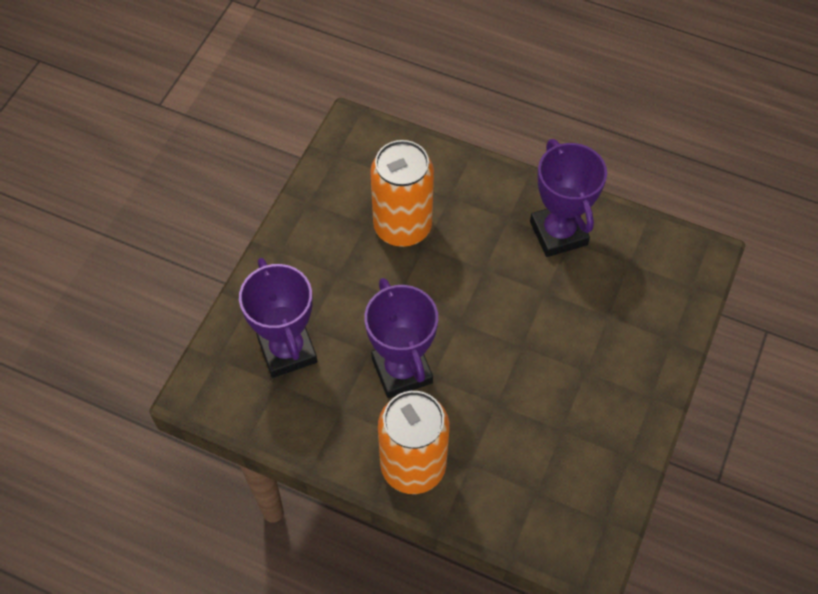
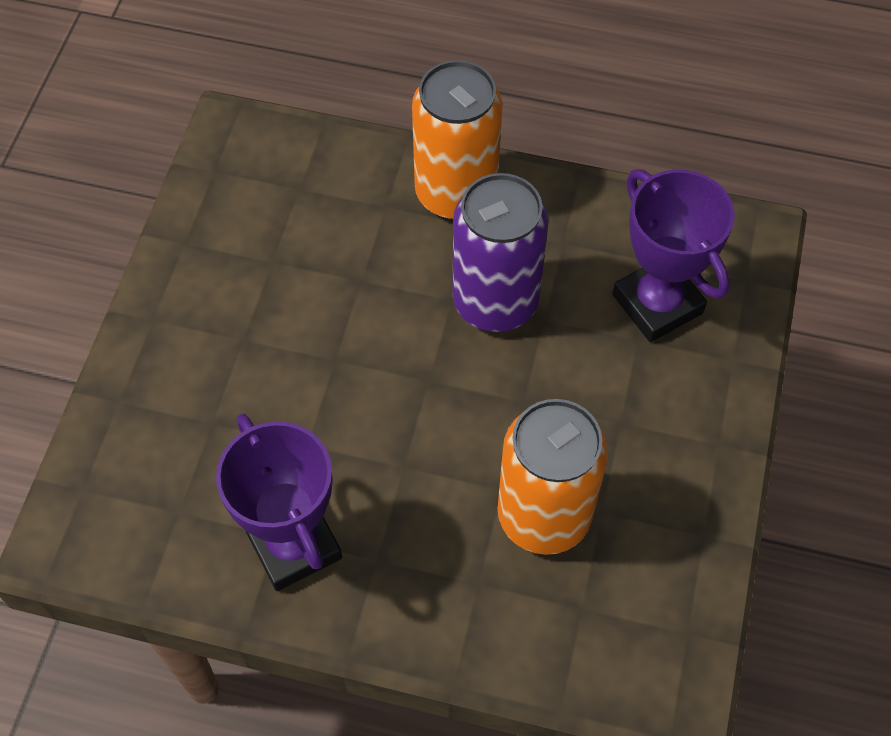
camera: 170 degrees right, 0 degrees up
purple trophy [364,278,438,398] -> purple can [452,173,549,332]

